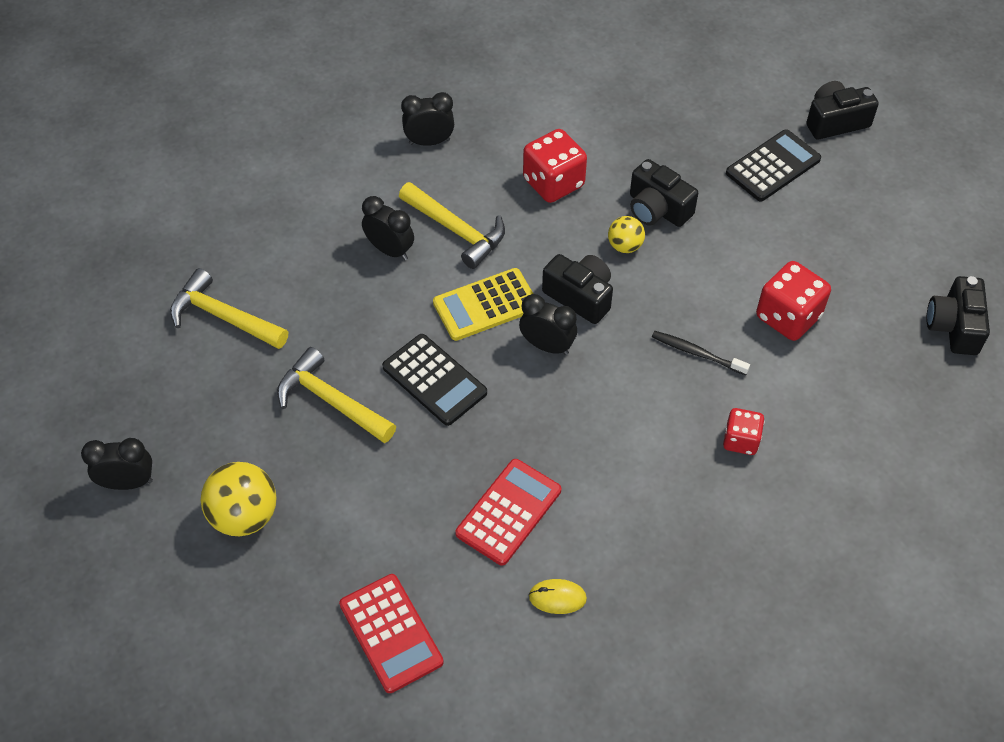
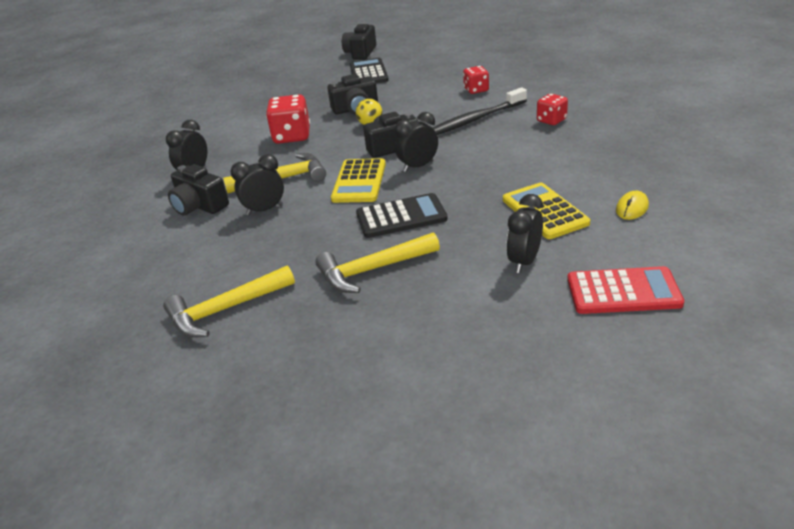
camera: 55 degrees left, 20 degrees down
black clock [81,438,153,490] -> black clock moved to [506,194,543,273]
yellow ball [201,462,277,536] -> none
red calculator [455,459,561,566] -> yellow calculator [503,182,590,239]
black toothbrush [652,331,750,375] -> black toothbrush [433,88,527,135], size x1.69
red dice [756,261,831,341] -> red dice [463,66,489,94], size x0.61
black camera [927,276,990,355] -> black camera moved to [168,164,229,216]

